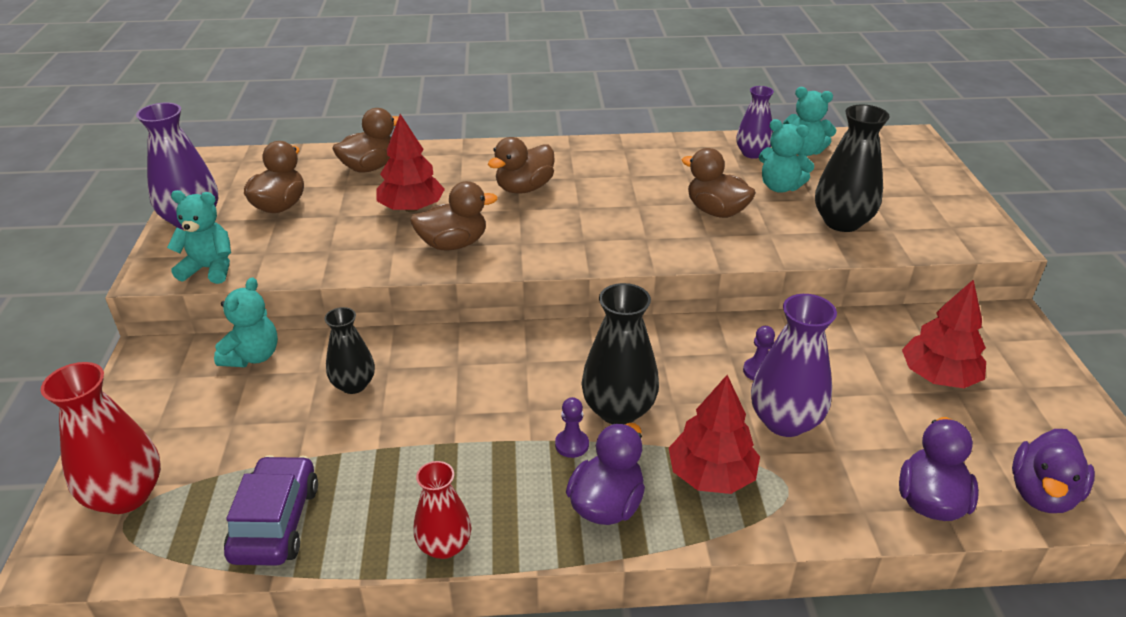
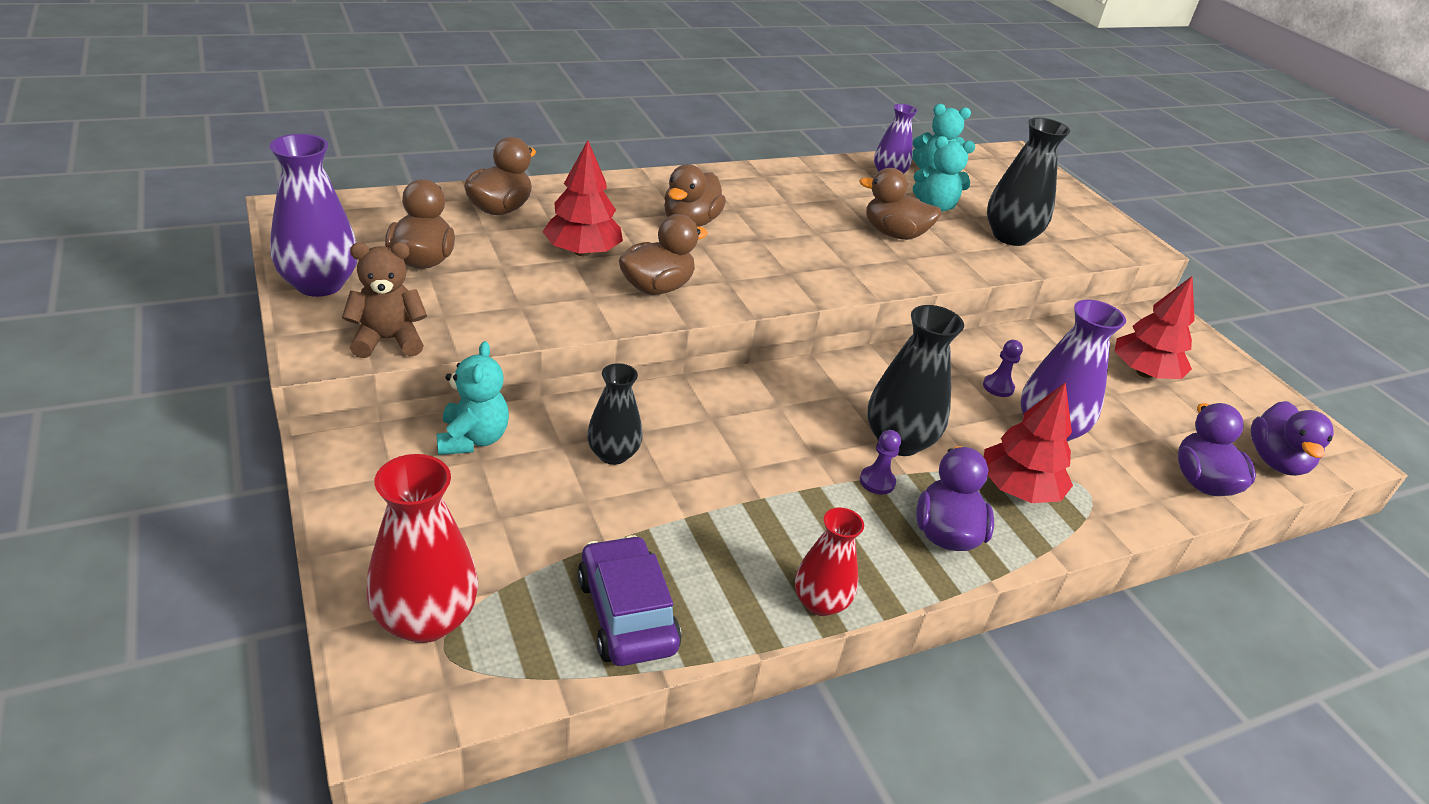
camera: 25 degrees left, 0 degrees up
turquoise teddy bear [167,190,231,284] -> brown teddy bear [342,242,427,358]

